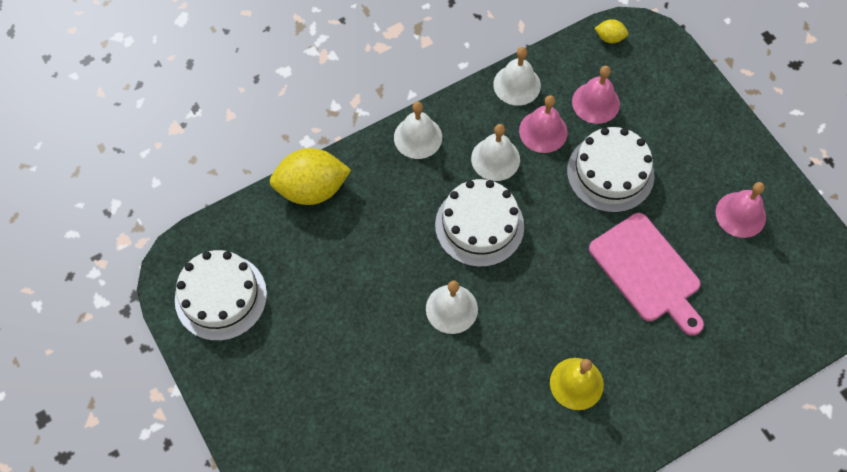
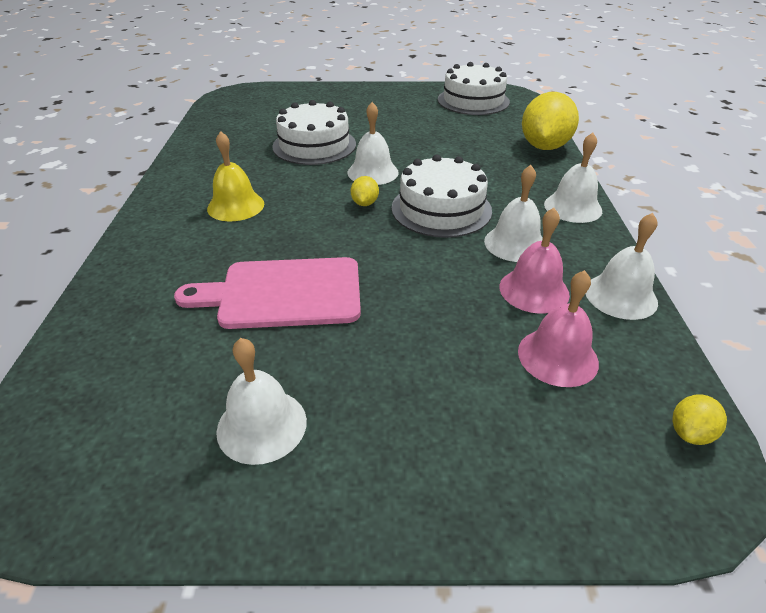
camera: 120 degrees right, 25 degrees down
white cake [567,127,655,213] -> white cake moved to [272,100,356,165]
pink bell [716,182,766,238] -> white bell [216,338,307,465]
none -> yellow lemon [351,176,379,206]

